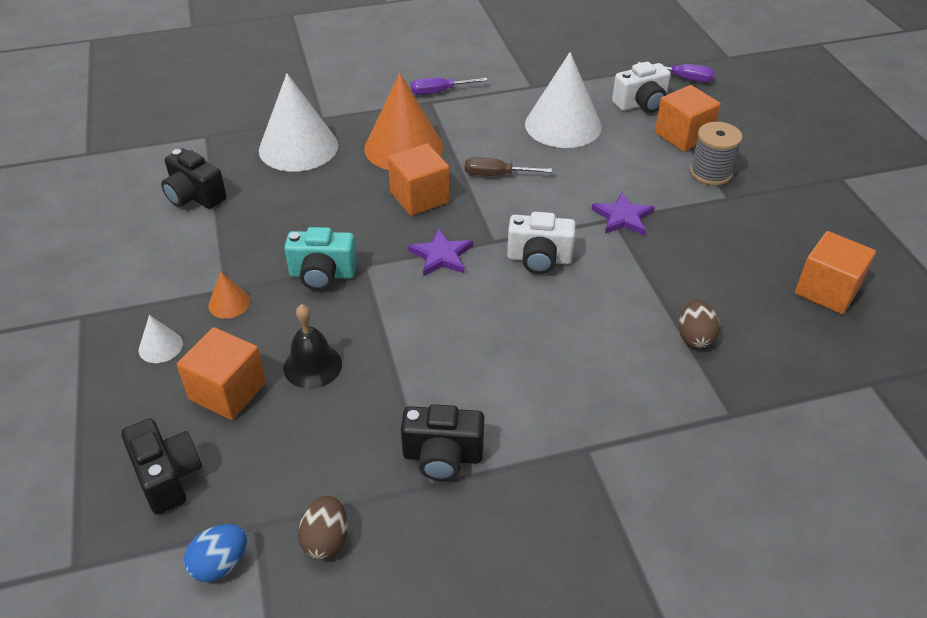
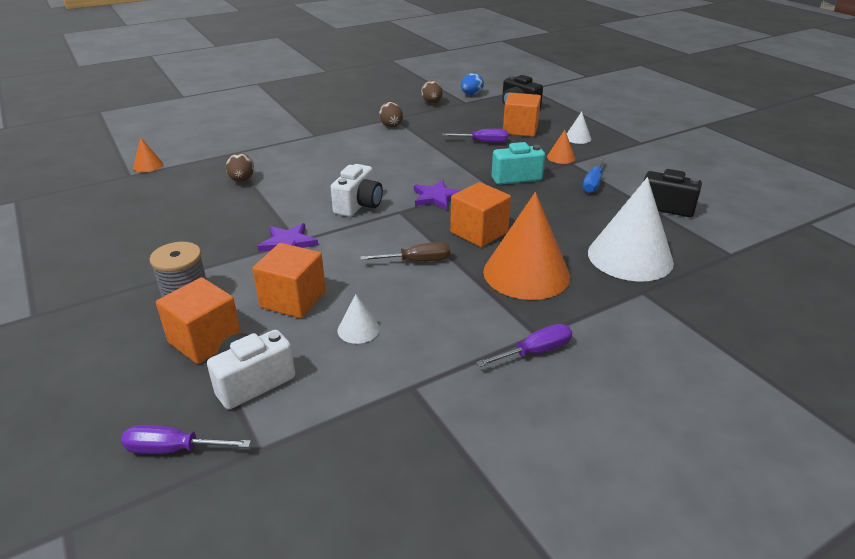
camera: 165 degrees right, 10 degrees down
black bell [284,304,342,389] -> purple screwdriver [442,129,508,143]
black camera [401,404,484,481] -> brown egg [379,102,403,127]
white camera [507,212,576,274] -> white camera turned 120 degrees clockwise [331,164,383,217]
white cone [525,52,602,148] -> white cone [338,294,380,344], size x0.43
orange cube [795,231,876,314] -> orange cube moved to [252,243,326,318]
none -> orange cone [133,137,163,172]
none -> blue screwdriver [583,157,605,193]

